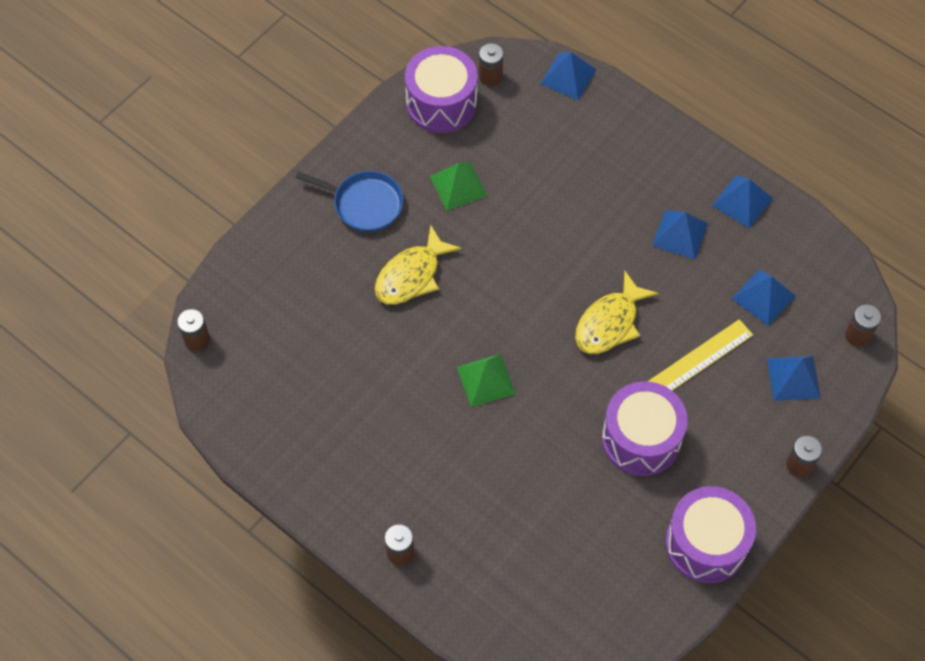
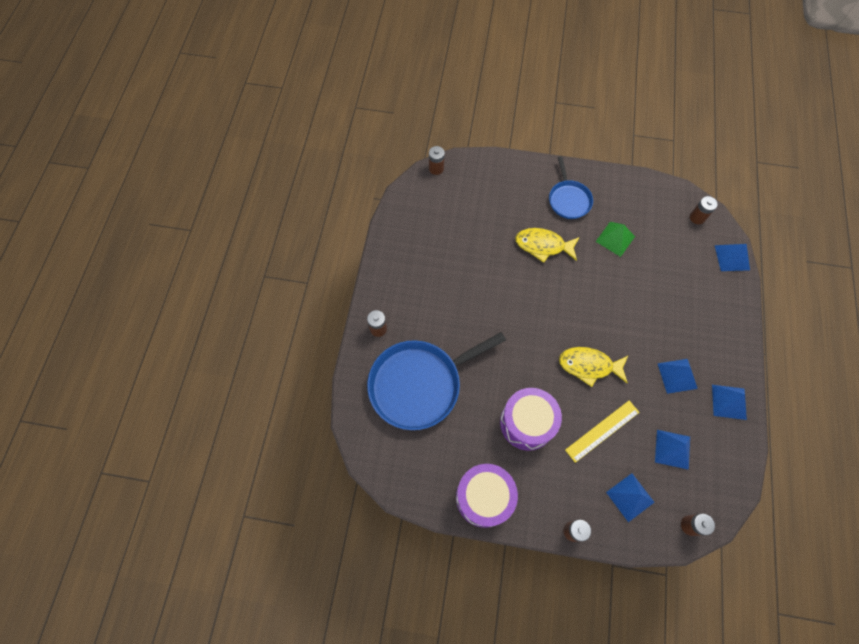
camera: 60 degrees right, 5 degrees up
purple drum [405,46,478,133] -> none
green pyramid [457,354,516,407] -> none
yellow ruler [647,319,753,391] -> yellow ruler turned 60 degrees counterclockwise [565,401,640,463]
none -> blue pan [367,332,506,430]

